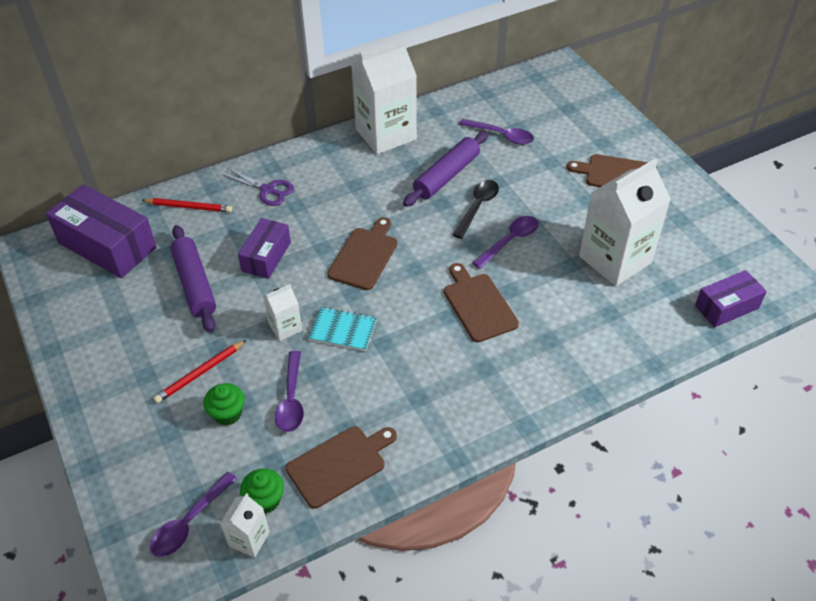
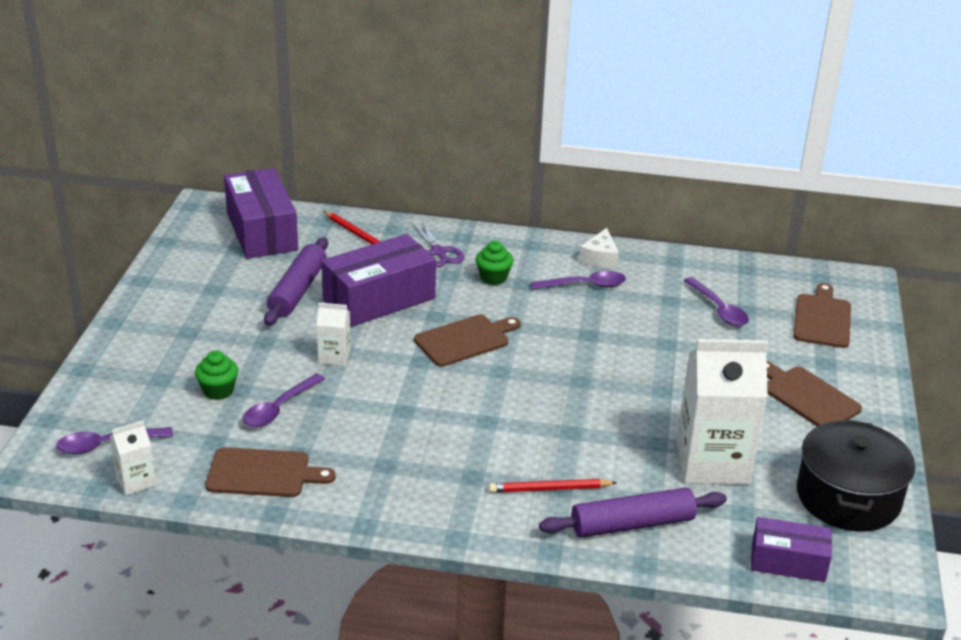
camera: 35 degrees right, 15 degrees down
red pencil [154,340,246,403] -> red pencil moved to [489,479,617,493]
purple box [238,218,291,279] -> purple box [321,234,436,327], size x1.69
green cupcake [240,468,284,514] -> green cupcake moved to [476,241,513,285]
turquoise notebook [308,307,377,351] -> none
white carton [351,38,417,154] -> white cheese [579,228,619,268]
purple rolling pin [403,131,488,207] -> purple rolling pin moved to [539,487,727,538]
brown cutting board [444,263,519,342] -> brown cutting board moved to [793,283,851,348]
black spoon [453,180,499,239] -> none
purple spoon [472,216,538,269] -> purple spoon moved to [531,271,626,290]
none -> black pot [797,419,915,531]

